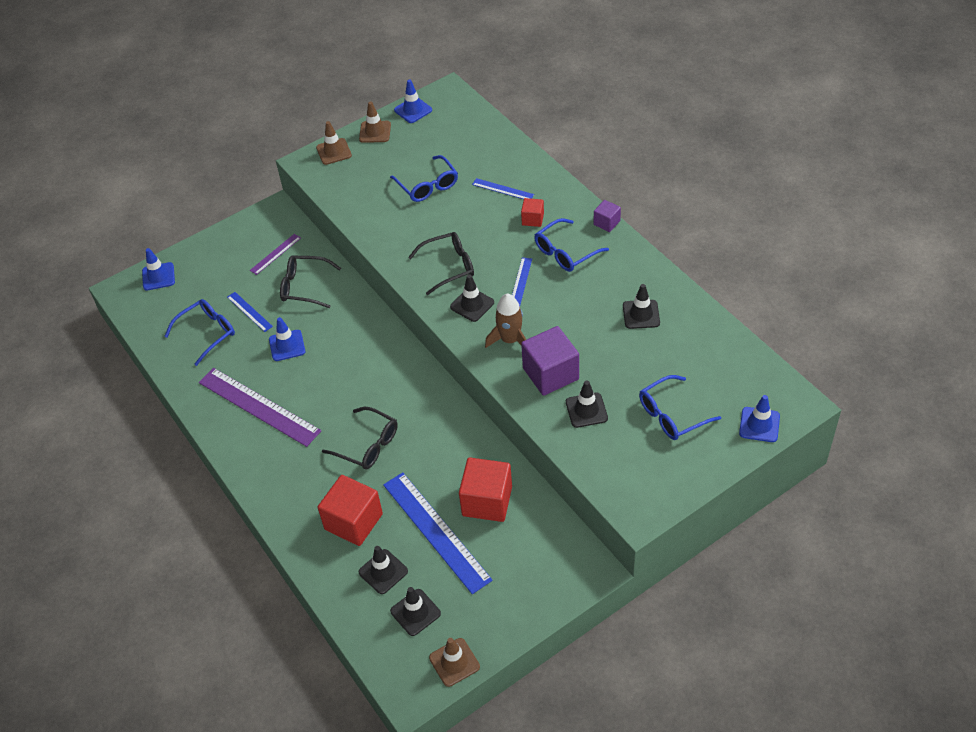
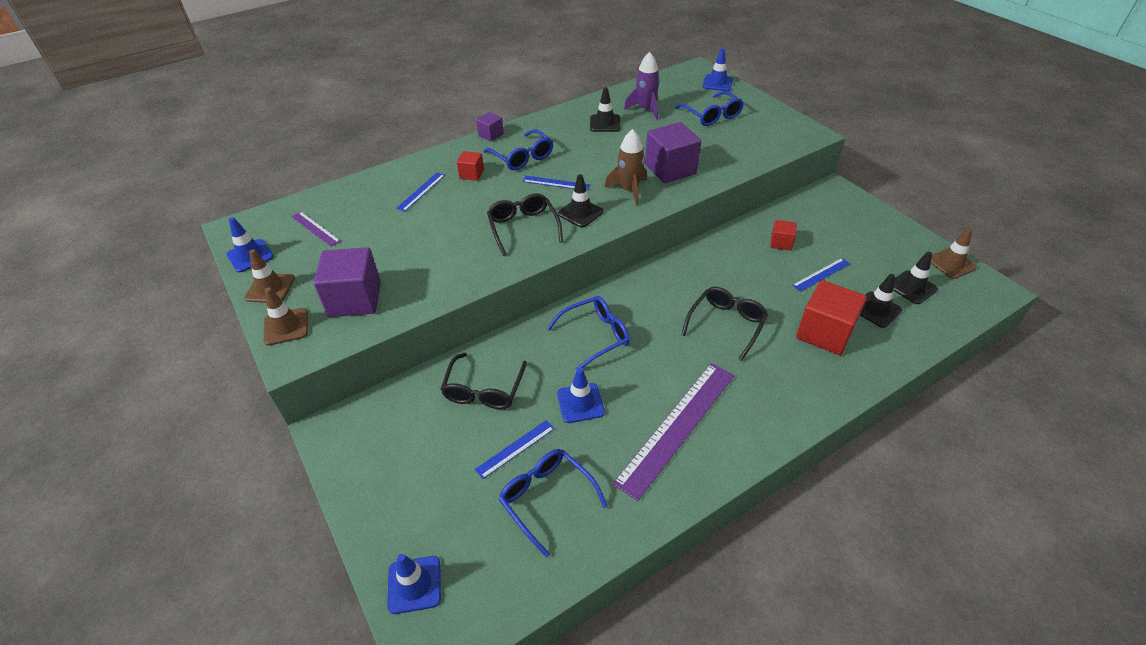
camera: 90 degrees left, 5 degrees down
purple ruler [250,234,301,275] -> purple ruler moved to [291,212,341,247]
blue ruler [383,472,493,594] -> blue ruler [792,258,850,292], size x0.48
blue glasses [390,155,458,202] -> blue glasses moved to [547,296,630,370]
red cube [459,458,512,522] -> red cube [771,220,797,251], size x0.52
black traffic cone [566,381,608,428] -> none
none -> purple cube [314,247,381,317]
none -> purple rocket [624,52,660,120]

